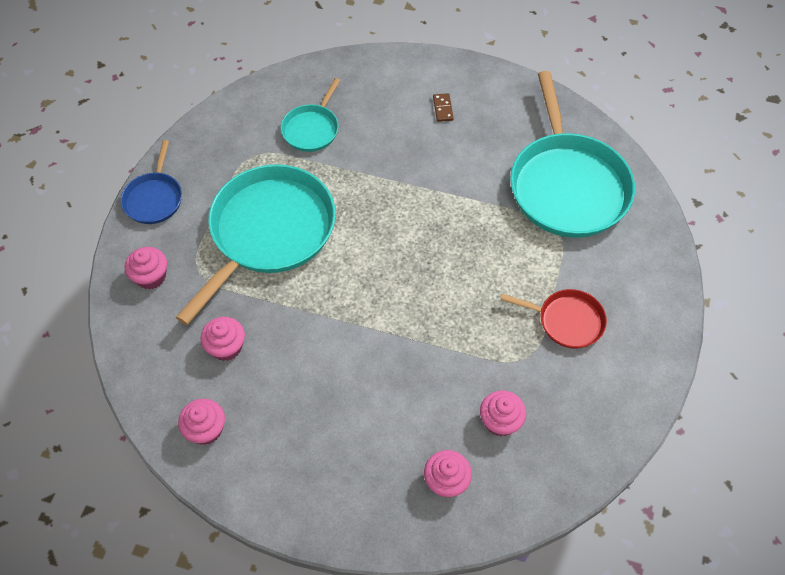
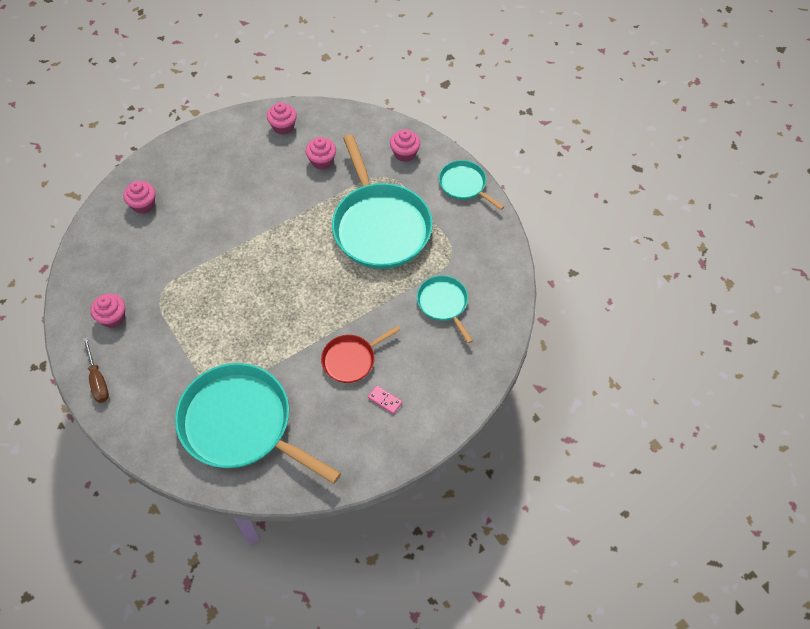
camera: 130 degrees right, 0 degrees up
blue pan [121,140,182,224] -> turquoise pan [439,160,505,210]
brown domino [433,93,454,122] -> pink domino [368,385,403,414]
pink cupcake [480,390,526,436] -> pink cupcake moved to [91,293,125,328]
red pan [501,289,607,349] -> red pan moved to [321,326,400,383]
none -> brown screwdriver [83,338,109,403]

